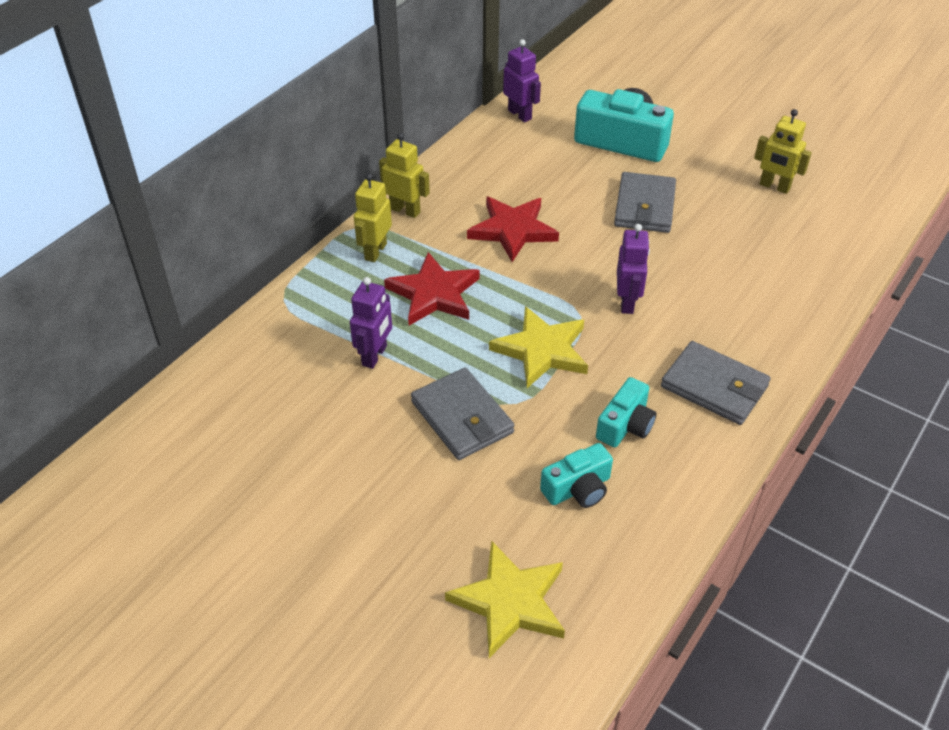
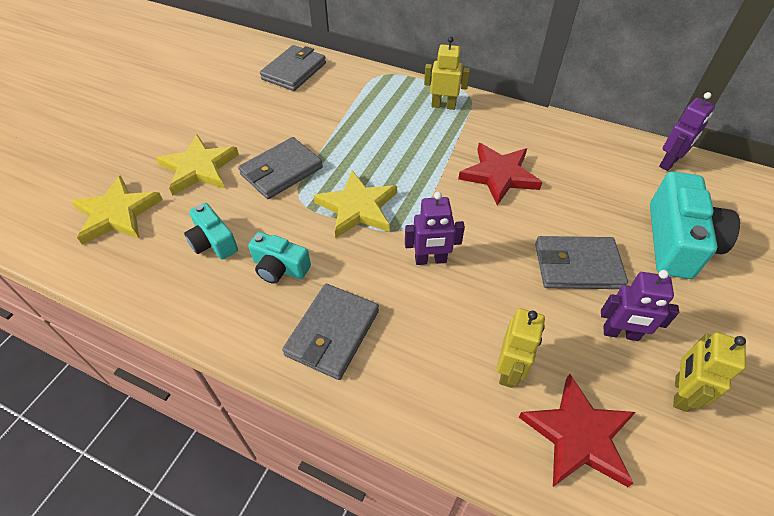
camera: 80 degrees right, 5 degrees up
purple robot [350,277,392,369] -> purple robot moved to [601,270,679,341]
yellow robot [379,133,430,218] -> yellow robot moved to [496,308,545,388]
red star [384,252,480,326] -> red star moved to [519,374,636,487]
none -> yellow star [156,134,239,196]
none -> grey wallet [260,45,326,91]

